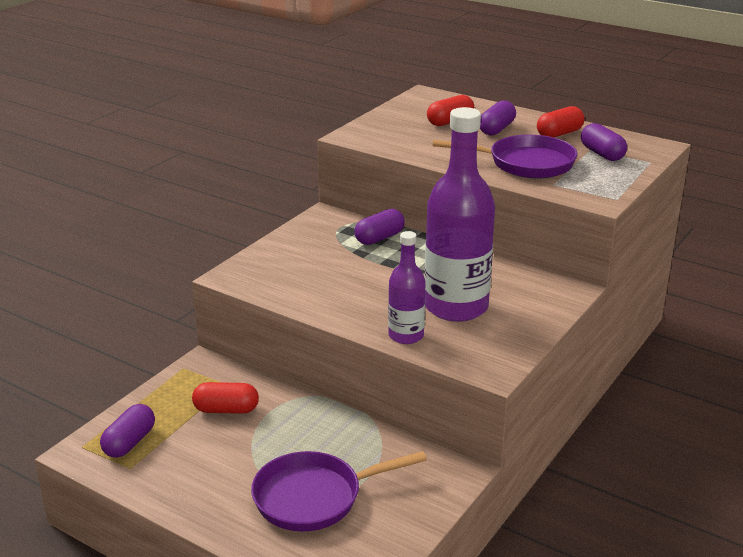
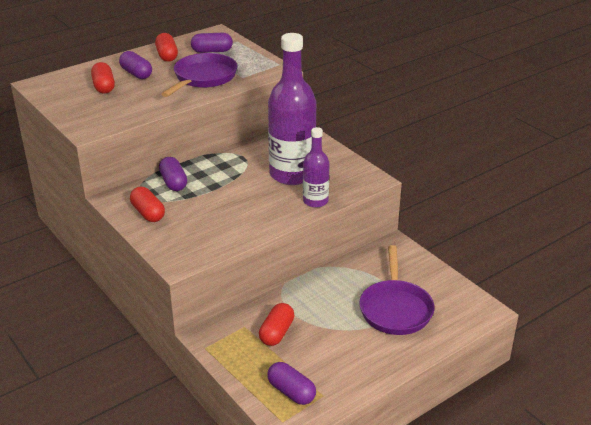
camera: 70 degrees left, 5 degrees up
none -> red capsule [130,187,165,222]

